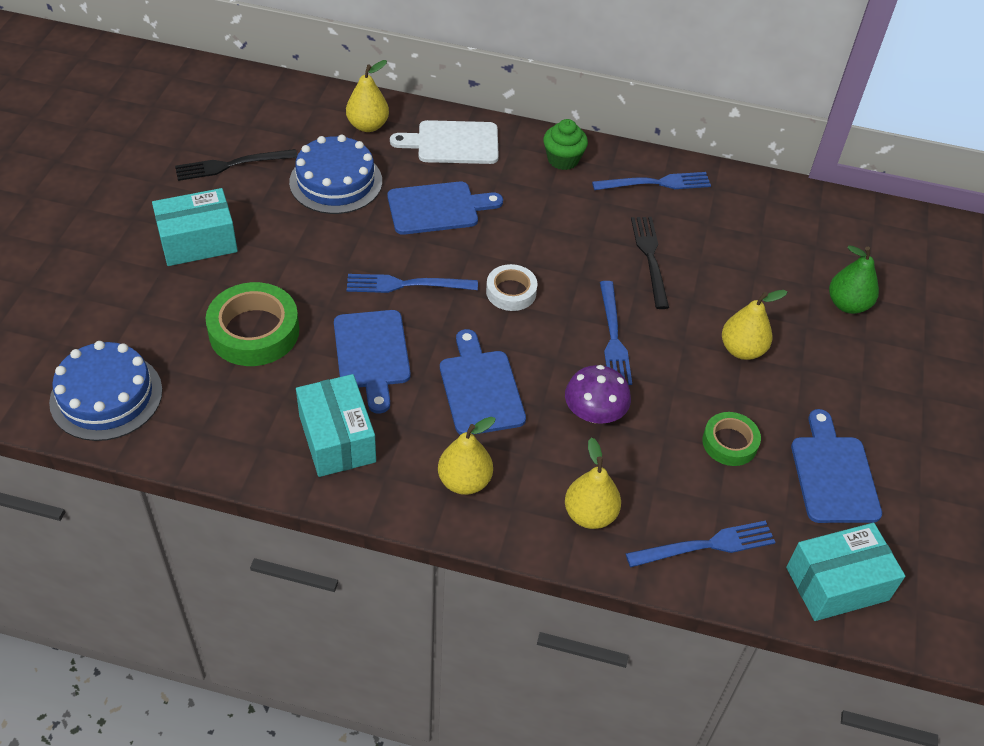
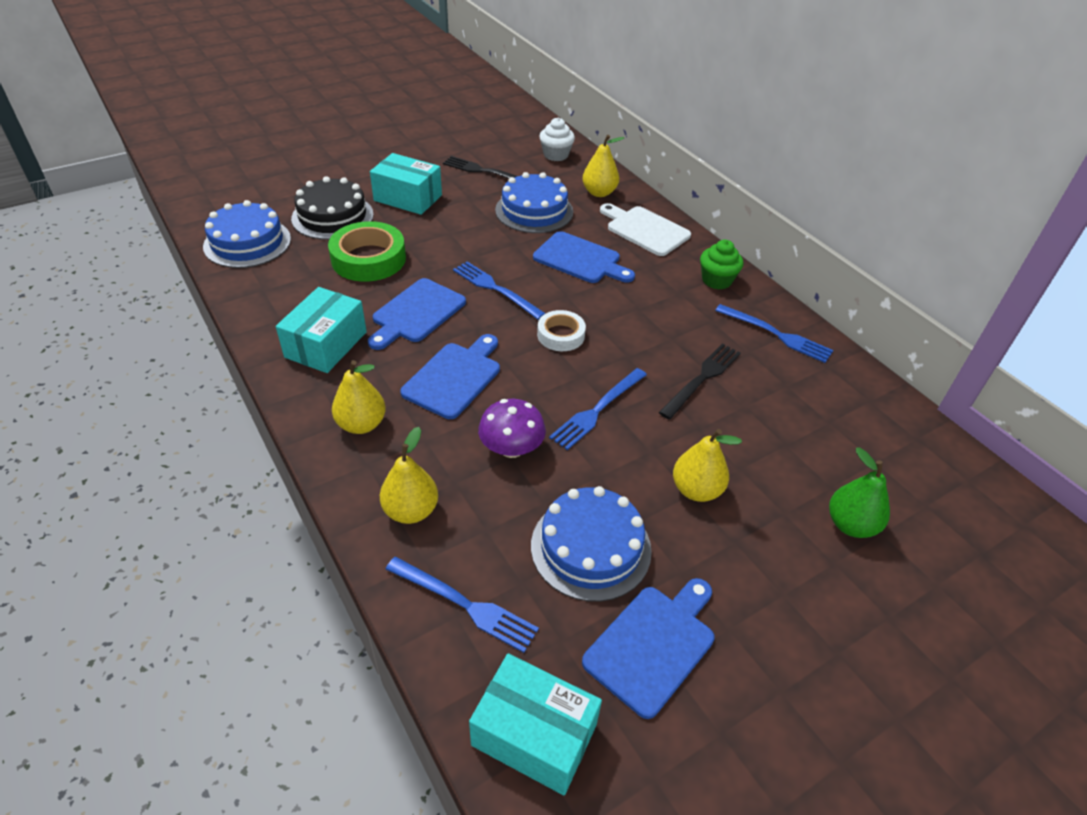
camera: 45 degrees right, 5 degrees down
green tape [702,412,761,466] -> blue cake [531,486,652,602]
none -> black cake [291,176,374,240]
none -> white cupcake [539,118,575,161]

